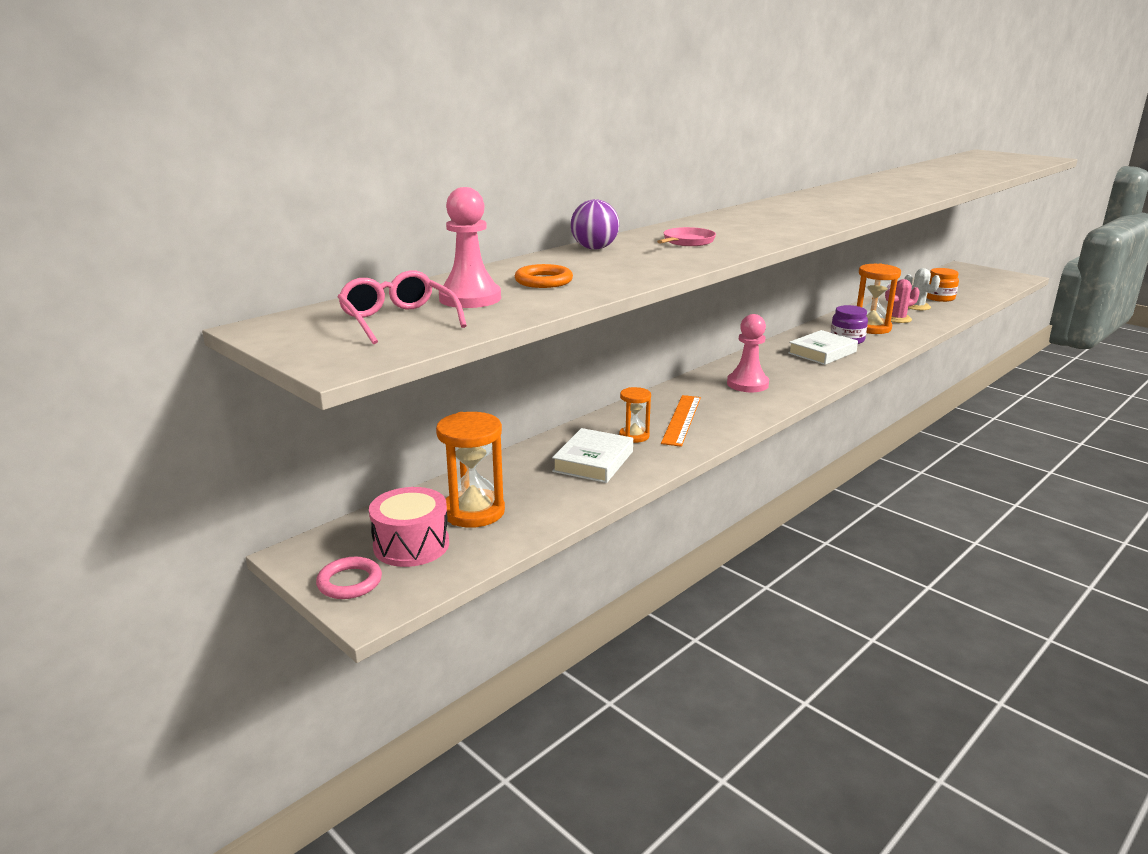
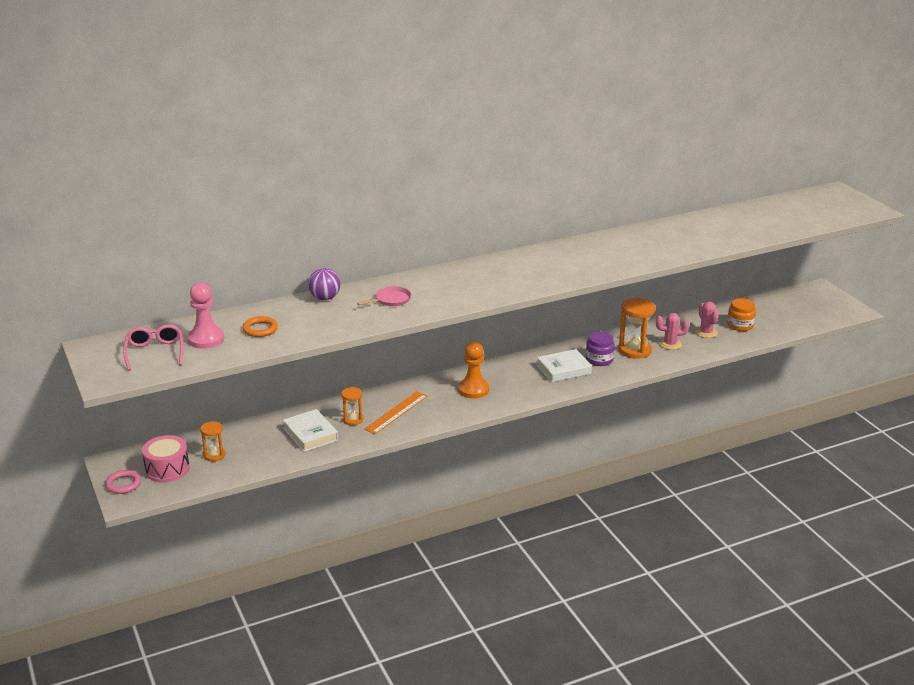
camera: 20 degrees right, 5 degrees up
orange hourglass [436,412,505,528] -> orange hourglass [200,421,226,461], size x0.58
white book [552,428,633,483] -> white book turned 75 degrees counterclockwise [283,409,338,452]
pink pawn [727,314,769,392] -> orange pawn [458,342,489,399]
white cactus [905,268,940,310] -> pink cactus [695,302,719,338]

